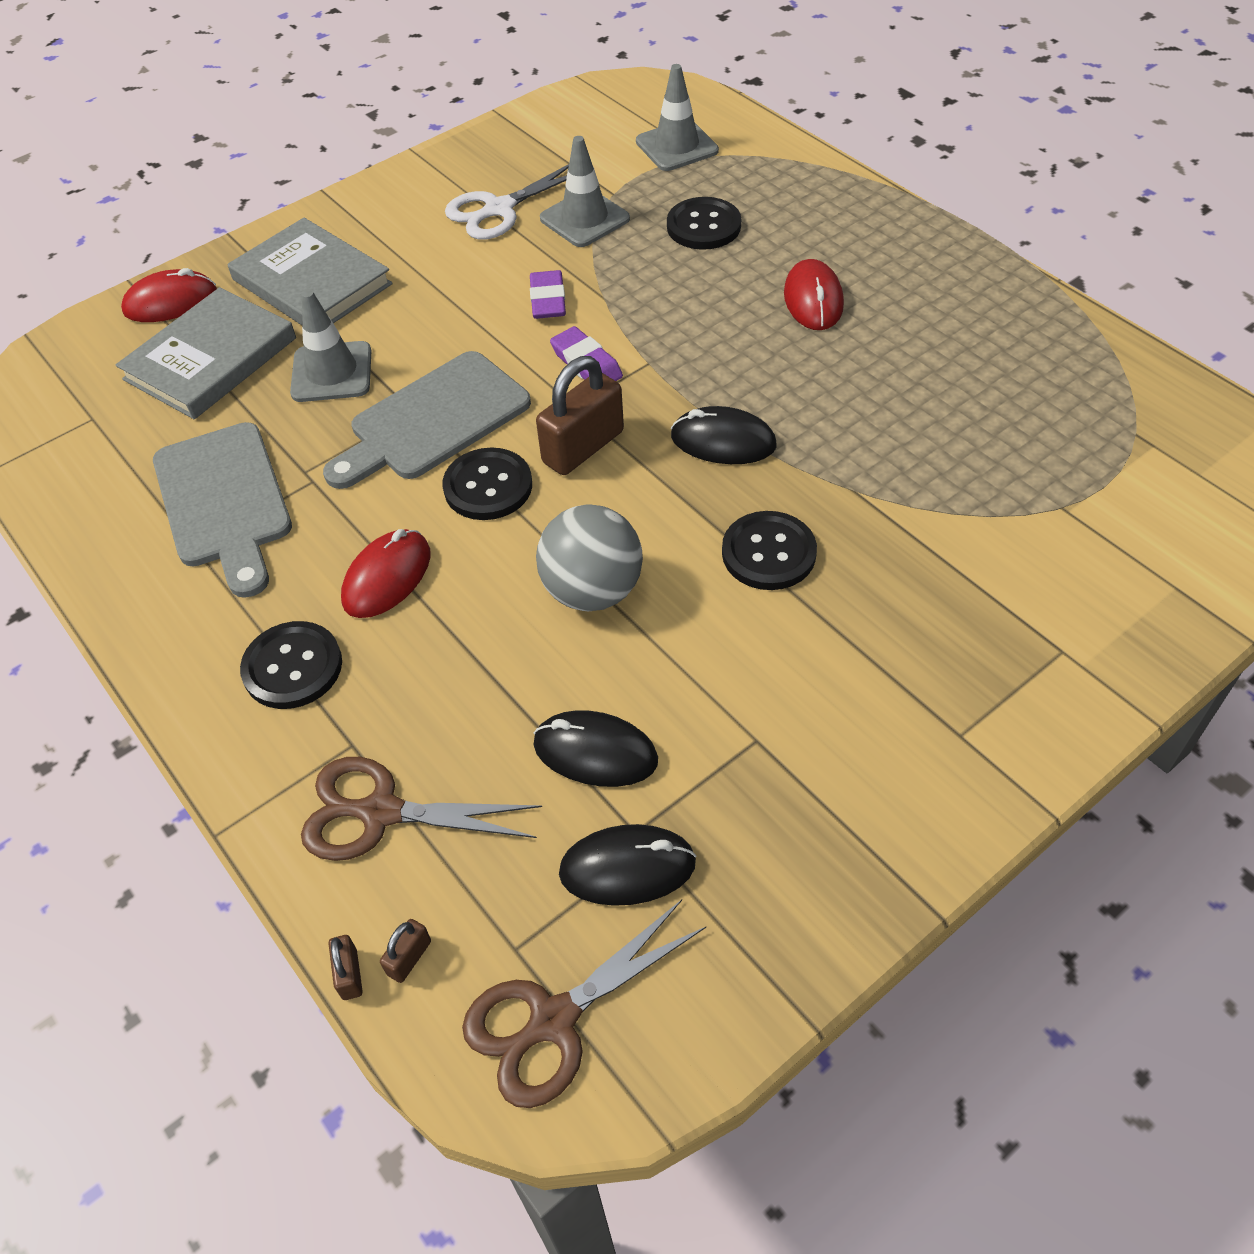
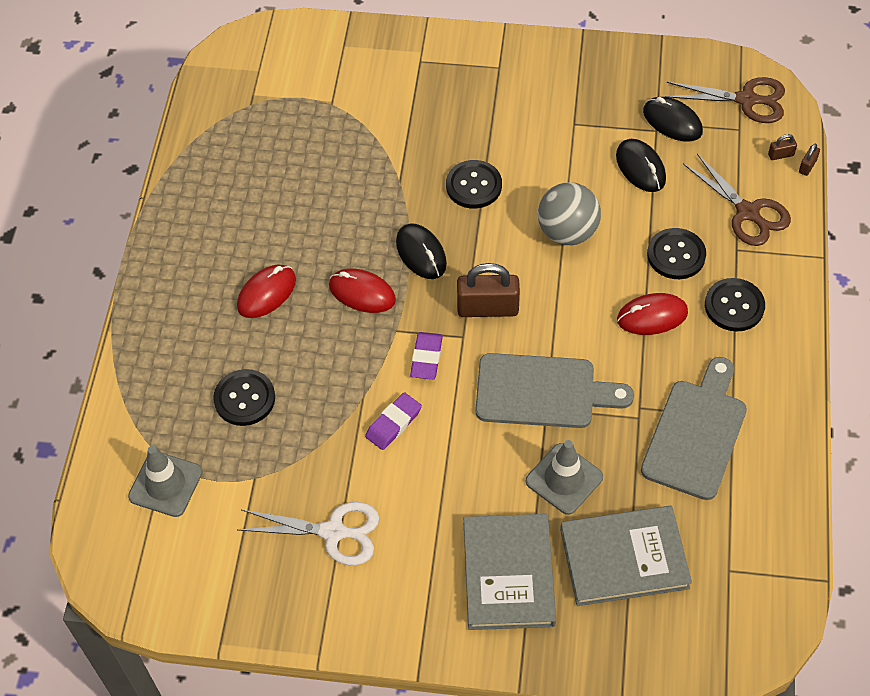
camera: 135 degrees left, 5 degrees up
red mouse [121,268,217,322] -> red mouse moved to [329,268,396,313]
black button [443,447,532,520] -> black button moved to [647,228,706,279]
grey traffic cone [540,136,630,247] -> none

